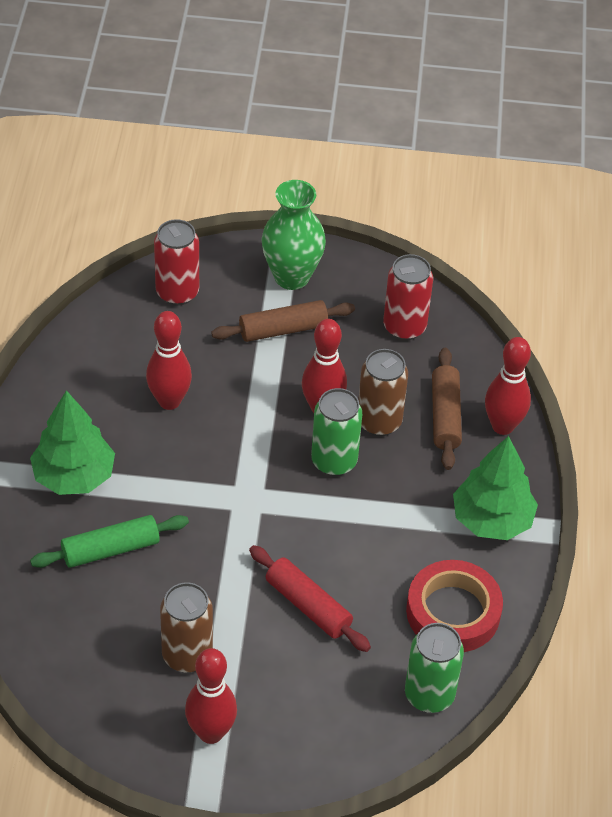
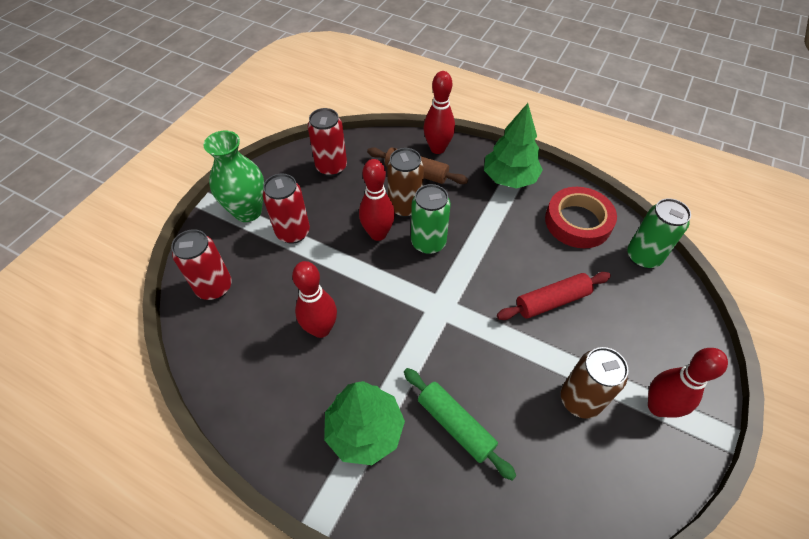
camera: 65 degrees left, 5 degrees up
green rolling pin [30,515,189,568] -> green rolling pin turned 45 degrees counterclockwise [404,368,516,480]
brown rolling pin [211,300,355,342] -> red can [263,174,310,244]

